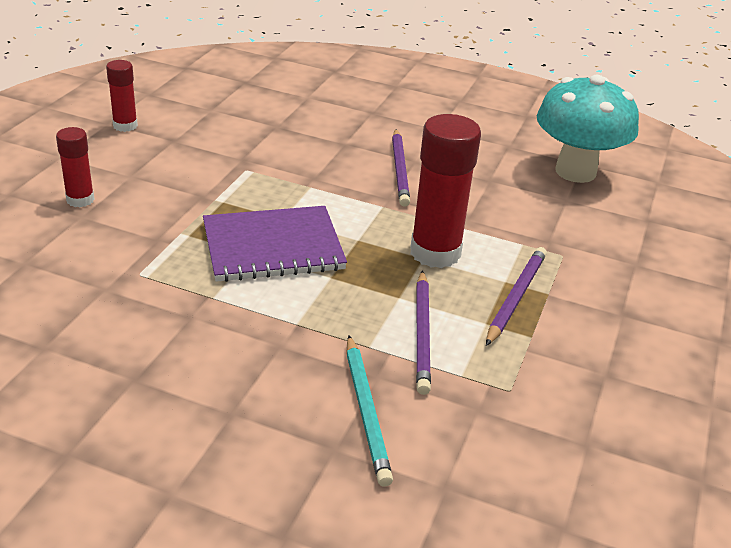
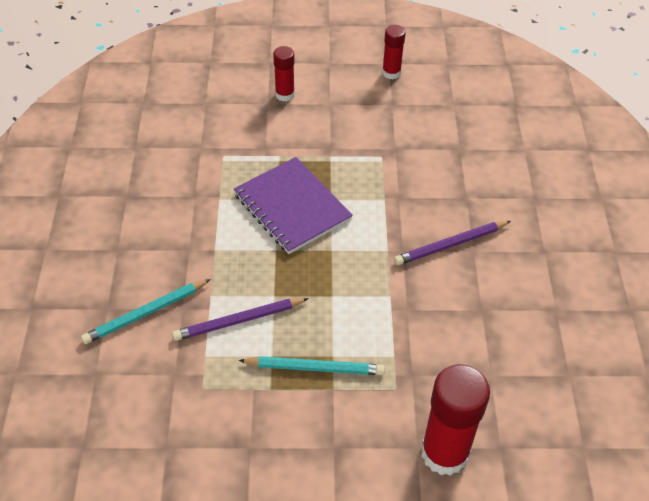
camera: 70 degrees right, 15 degrees up
red glue stick [410,114,481,268] -> red glue stick moved to [421,364,490,476]
purple pencil [486,247,547,346] -> turquoise pencil [238,356,385,375]
turquoise mushroom [537,75,639,183] -> none

